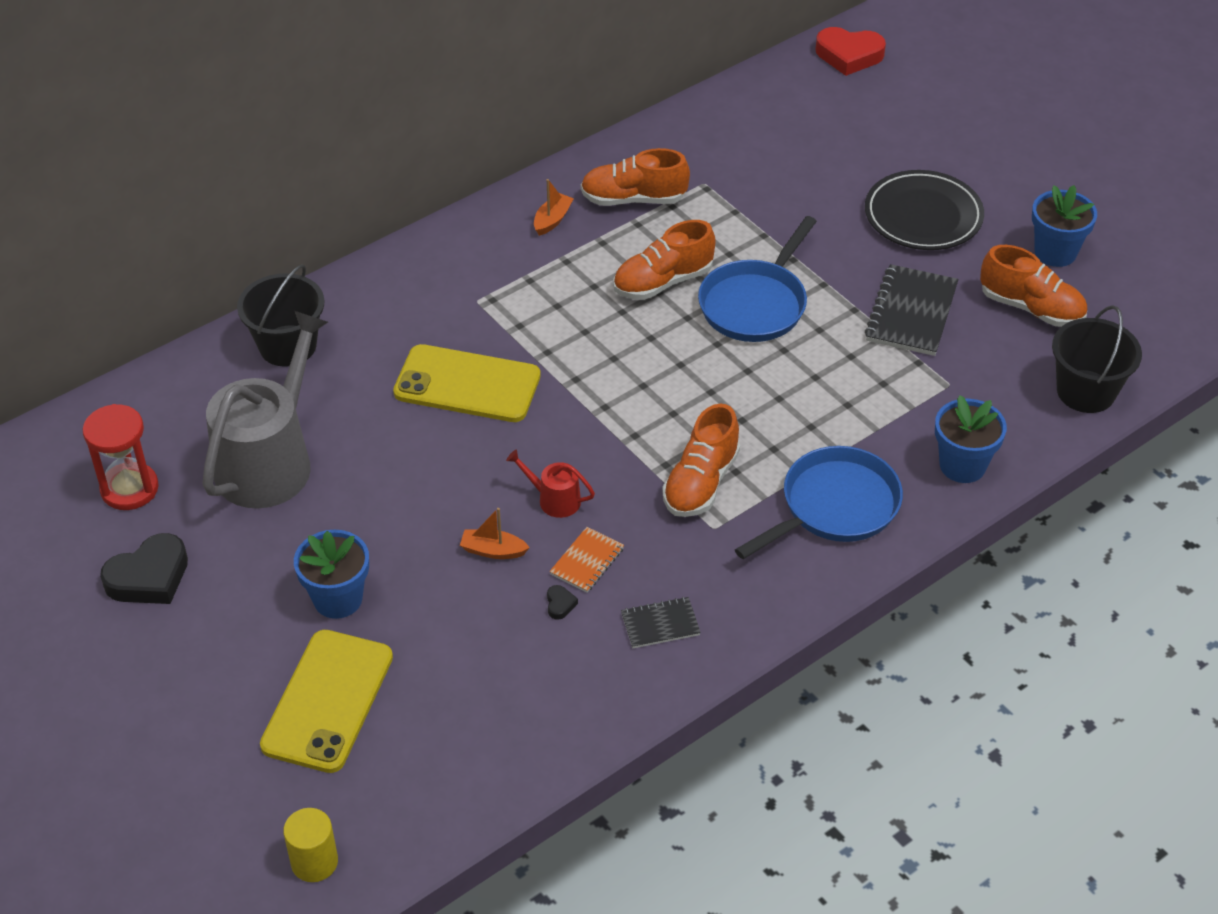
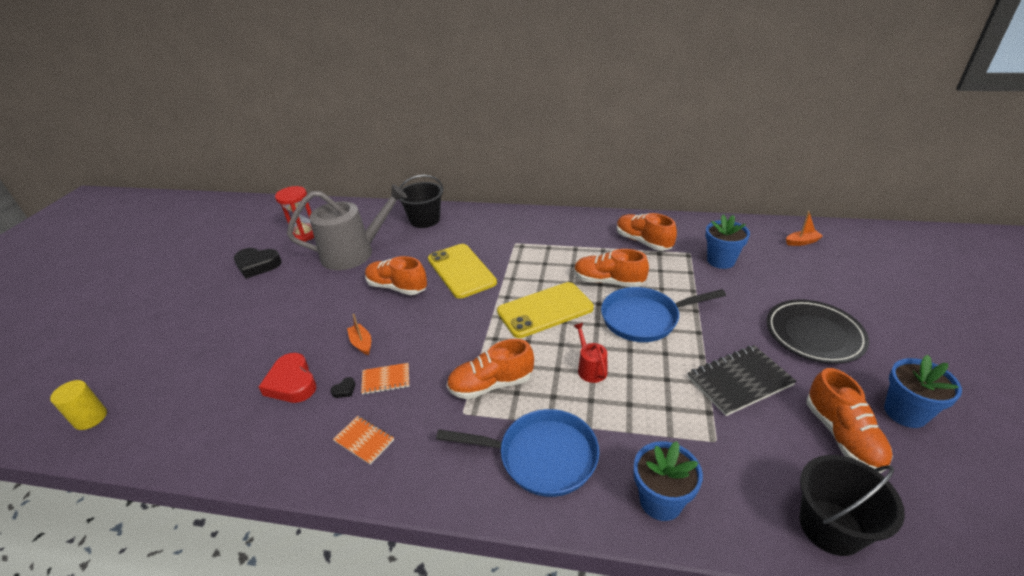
camera: 50 degrees right, 10 degrees down
yellow phone [260,630,393,773] -> yellow phone moved to [497,282,594,338]
blue flower pot [294,530,369,619] -> blue flower pot moved to [705,215,750,269]
red watering can [506,450,595,518] -> red watering can moved to [574,323,607,383]
orange boat [534,179,574,236] -> orange boat moved to [786,211,823,246]
black notebook [621,597,701,648] -> orange notebook [333,416,394,465]
red heart [816,27,886,76] -> red heart moved to [259,353,316,403]
none -> orange shoe [365,256,427,295]

